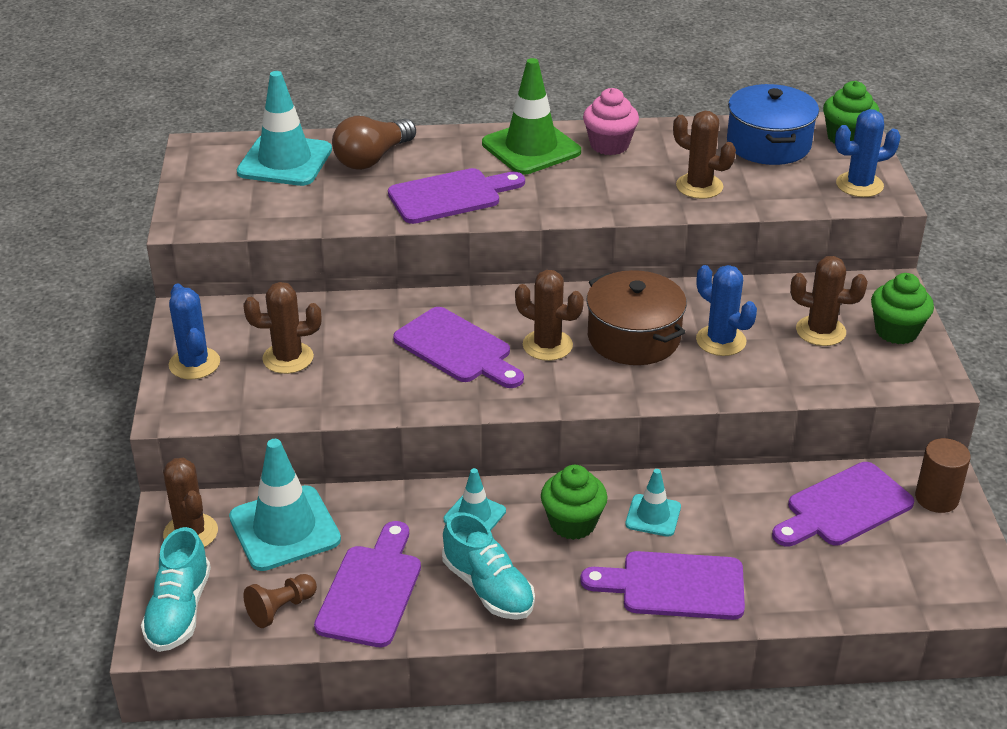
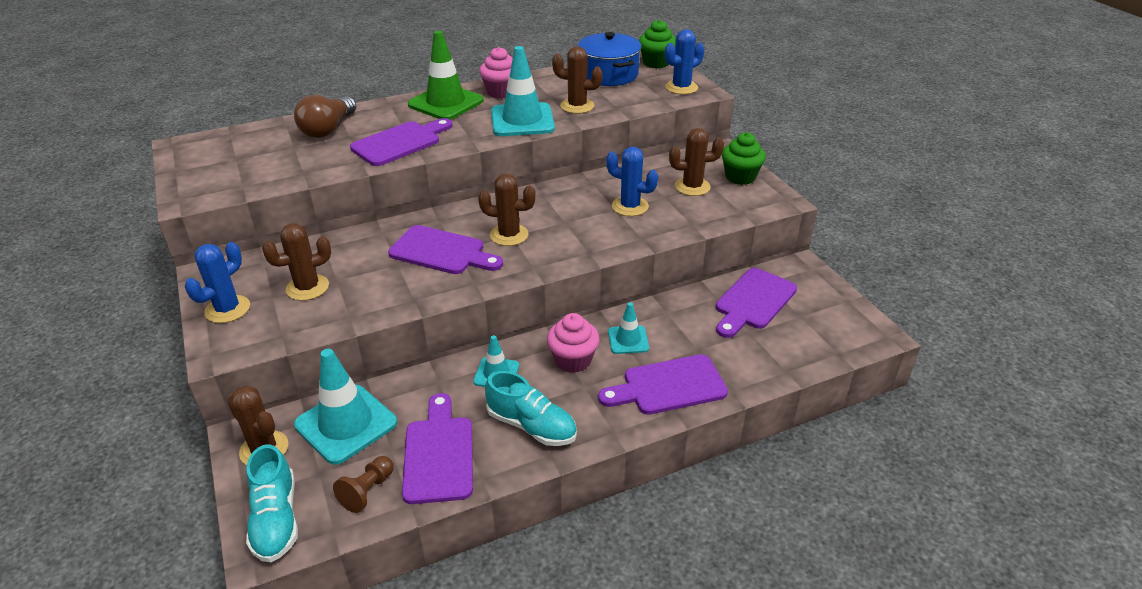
camera: 20 degrees left, 0 degrees up
blue cactus [168,284,220,379] -> blue cactus turned 75 degrees clockwise [185,242,250,323]
turquoise traffic cone [237,71,332,186] -> turquoise traffic cone moved to [491,46,555,136]
green cupcake [541,465,608,540] -> pink cupcake [547,313,600,373]
brown pot [587,270,687,365] -> none
brown cylinder [915,438,971,513] -> none

